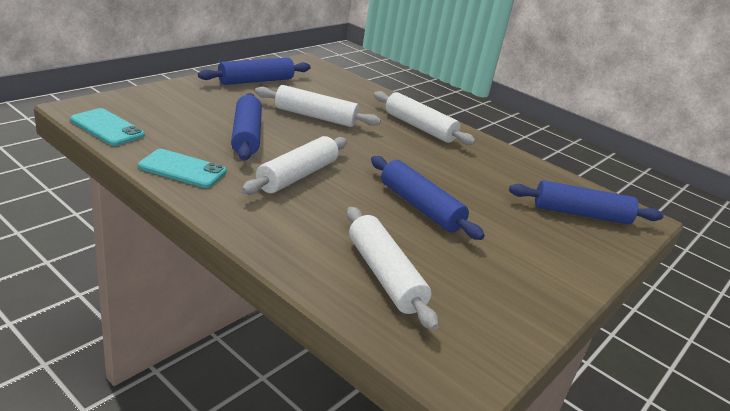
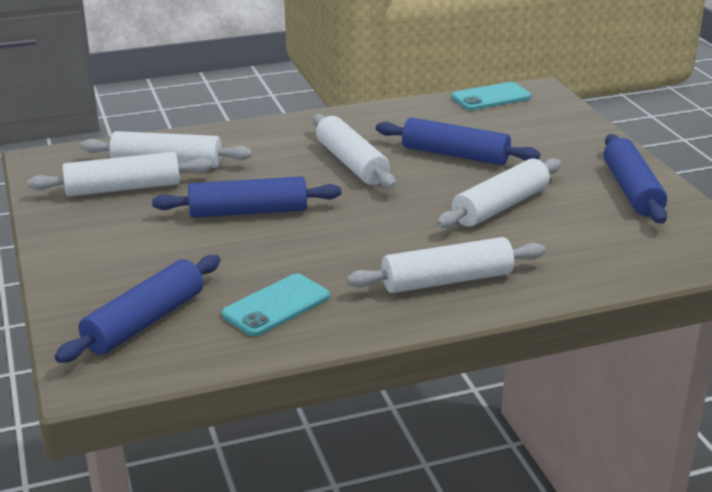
camera: 125 degrees right, 0 degrees up
turquoise phone [138,149,227,188] -> turquoise phone moved to [222,274,330,336]
none -> white rolling pin [28,152,212,196]

